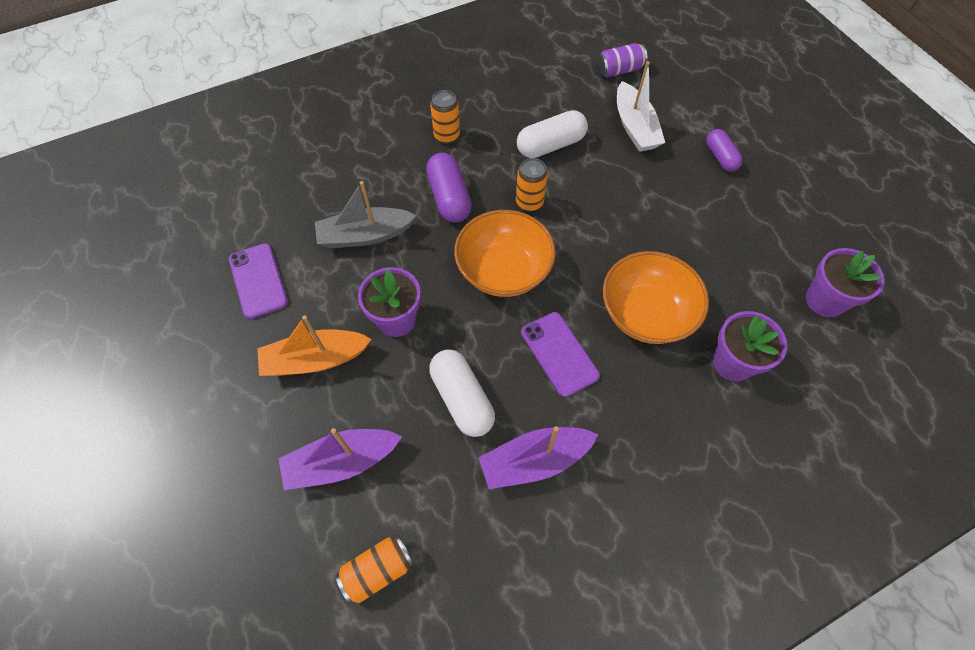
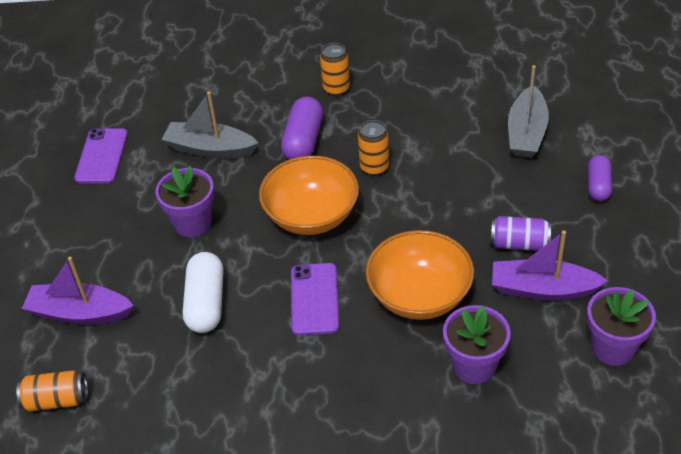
camera: 30 degrees right, 15 degrees down
orange boat [257,315,372,376] -> none
purple boat [478,426,598,489] -> purple boat moved to [492,230,608,301]
white capsule [517,110,588,158] -> none
purple can [597,43,647,78] -> purple can moved to [491,216,551,251]
white boat [617,61,665,152] -> grey boat [508,65,549,158]

